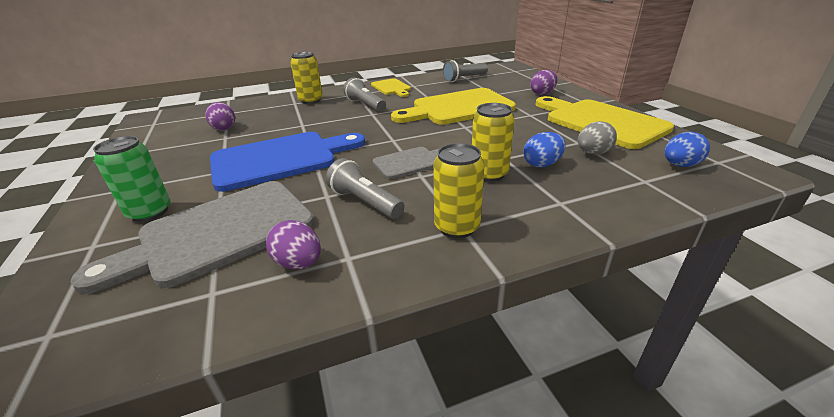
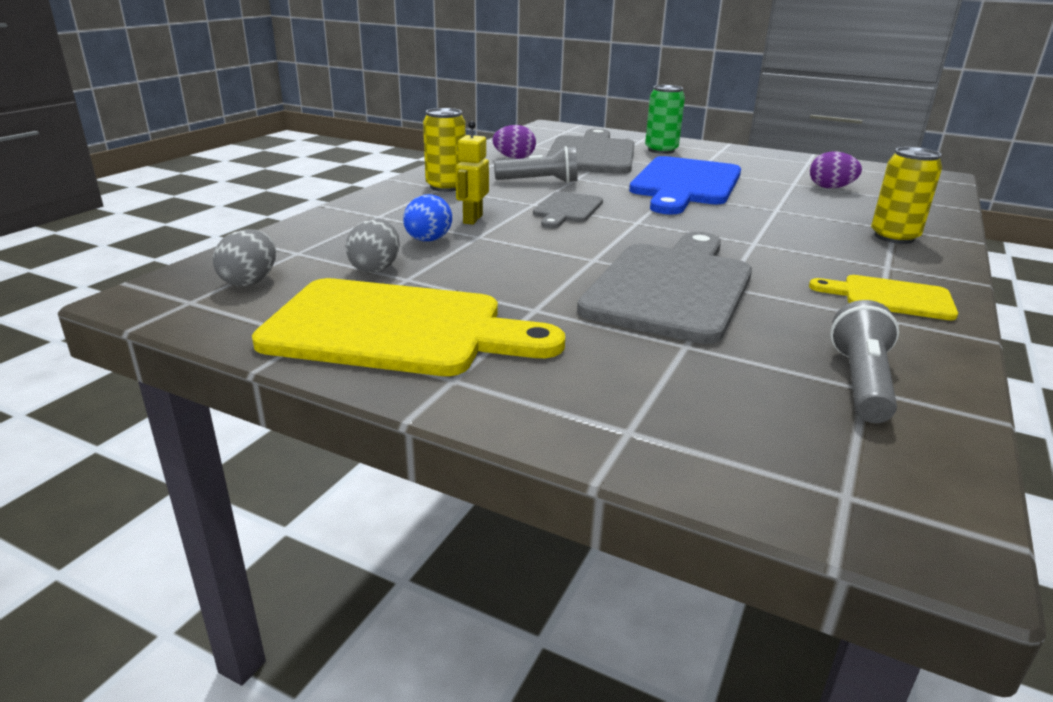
camera: 135 degrees right, 5 degrees down
grey flashlight [343,77,386,112] -> none
yellow cutting board [391,88,516,125] -> grey cutting board [577,232,752,344]
yellow can [472,103,515,182] -> yellow robot [455,121,489,225]
purple egg [530,70,557,95] -> none
blue egg [664,132,710,167] -> grey egg [213,229,276,286]

